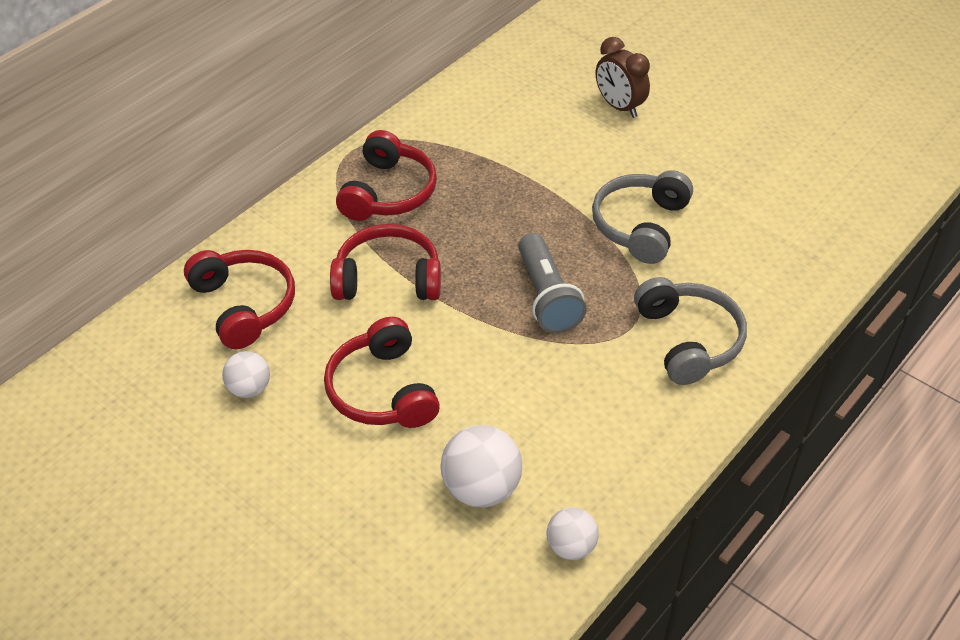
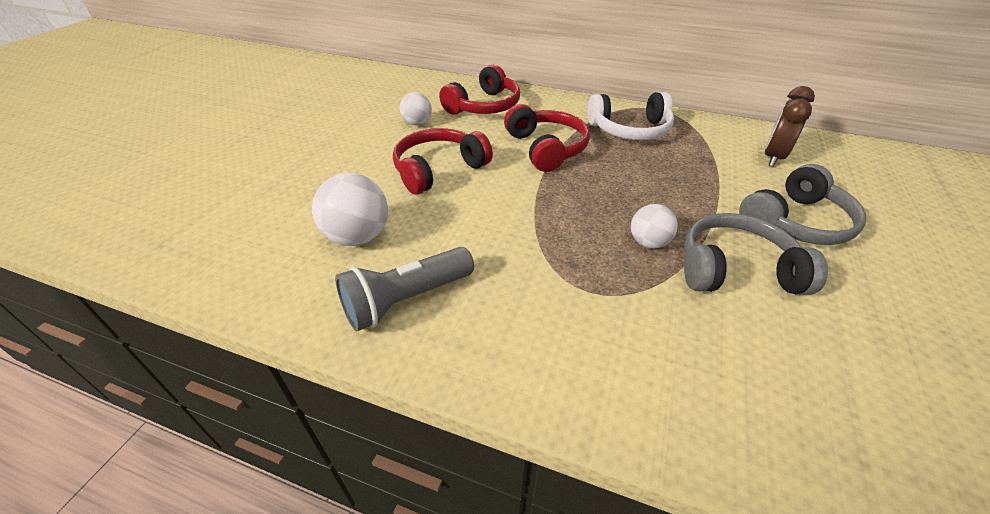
camera: 70 degrees right, 5 degrees down
red headphones [336,130,437,221] -> white headphones [588,92,674,140]
grey flashlight [518,233,587,333] -> grey flashlight moved to [335,247,474,331]
white ball [547,507,599,560] -> white ball moved to [631,204,678,249]
brown clock [596,37,650,118] -> brown clock moved to [765,86,815,167]
grey headphones [634,277,747,385] -> grey headphones moved to [739,164,866,245]

